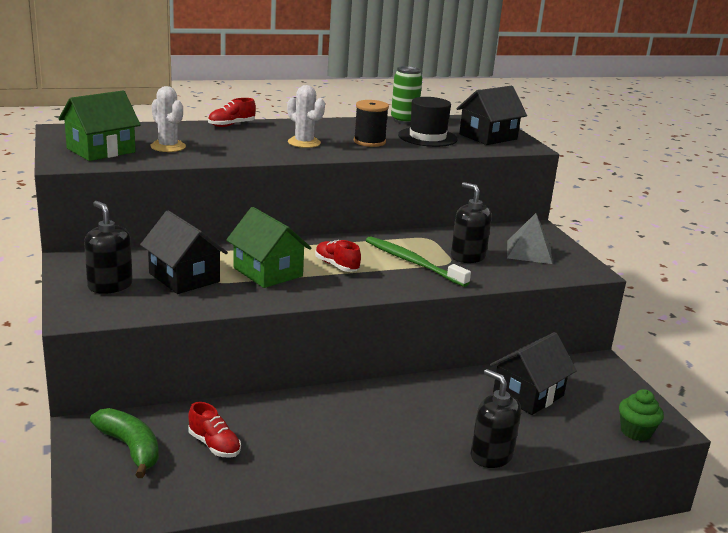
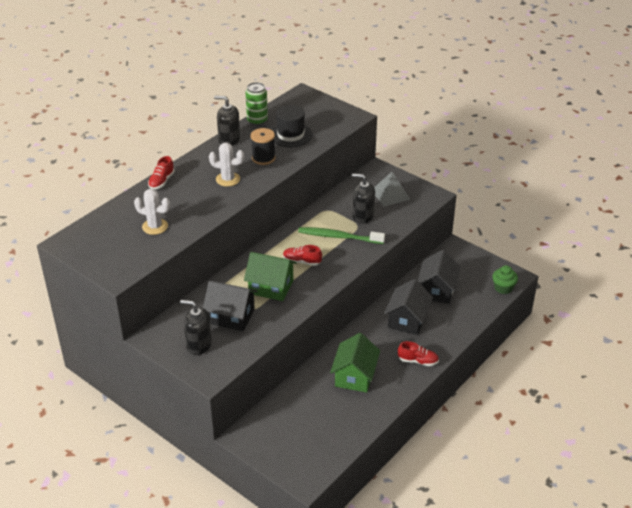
camera: 30 degrees left, 15 degrees up
green house [58,91,141,161] -> green house moved to [330,333,380,393]
green banana [90,408,159,478] -> none
red shoe [188,402,241,458] -> red shoe moved to [398,341,439,366]
black house [456,86,527,145] -> black house moved to [384,279,433,335]
black soap dispenser [471,369,521,468] -> black soap dispenser moved to [214,96,240,146]

